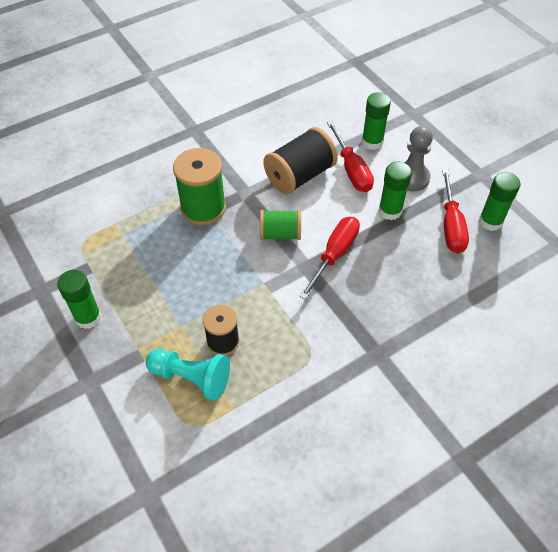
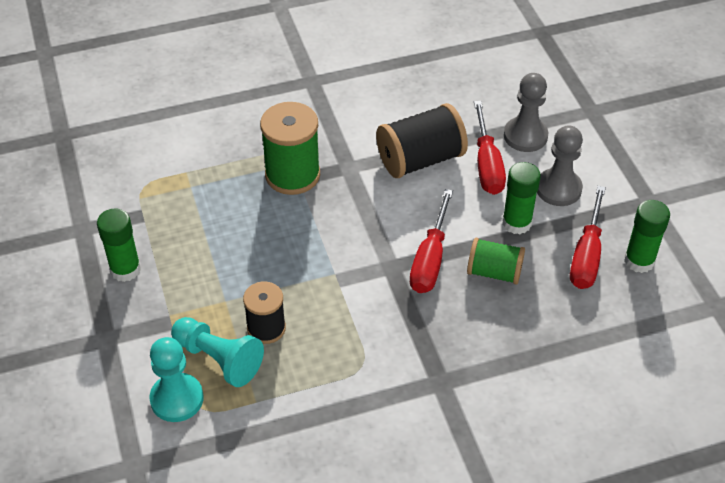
camera: 15 degrees right, 5 degrees down
green spool [260,210,301,240] -> green spool moved to [467,238,525,284]
red screwdriver [299,217,360,300] -> red screwdriver turned 150 degrees clockwise [410,189,453,293]
green glue stick [362,92,391,150] -> grey pawn [504,73,548,152]
none -> turquoise pawn [149,337,203,422]

